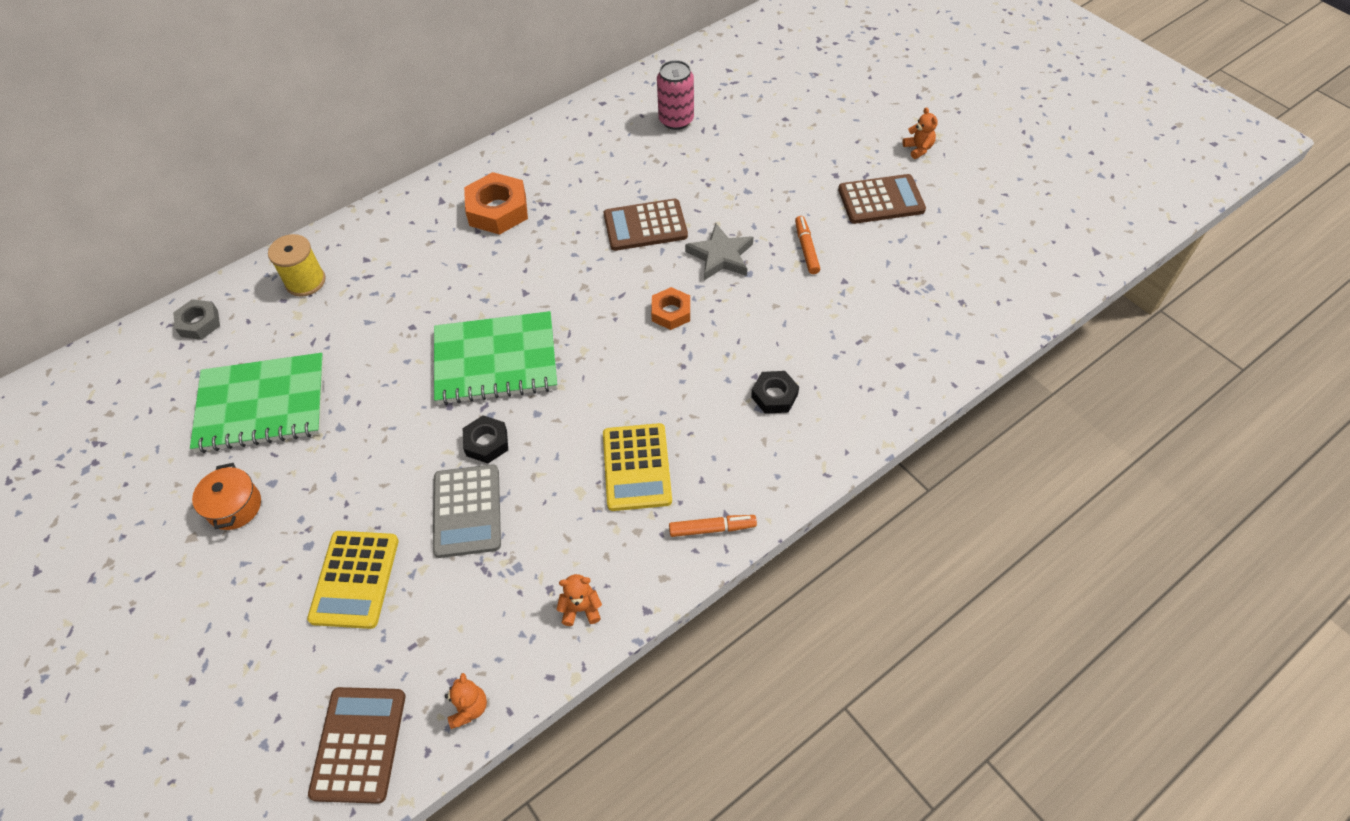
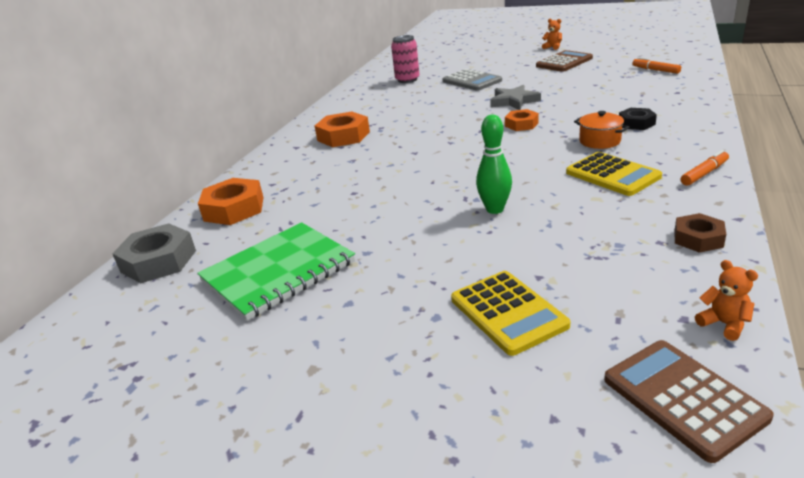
camera: 30 degrees left, 25 degrees down
grey nut [173,299,220,340] -> grey nut [112,223,196,283], size x1.65
orange pot [192,463,261,530] -> orange pot moved to [574,111,629,149]
yellow spool [268,234,326,297] -> orange nut [198,178,264,225]
grey calculator [433,464,501,558] -> grey calculator moved to [443,69,502,91]
green notebook [434,311,557,405] -> none
black nut [463,415,508,463] -> green bowling pin [476,115,512,214]
orange teddy bear [557,574,602,626] -> brown nut [674,213,726,253]
brown calculator [604,199,688,251] -> none
orange marker [795,216,820,274] -> orange marker moved to [632,57,681,74]

